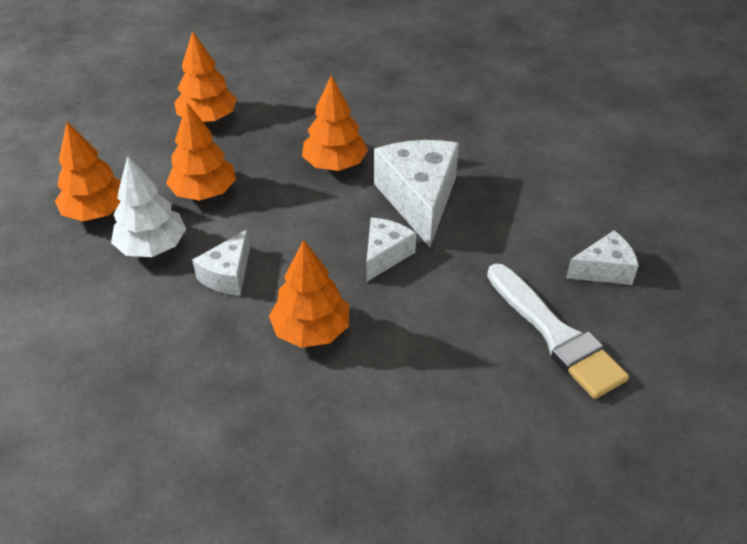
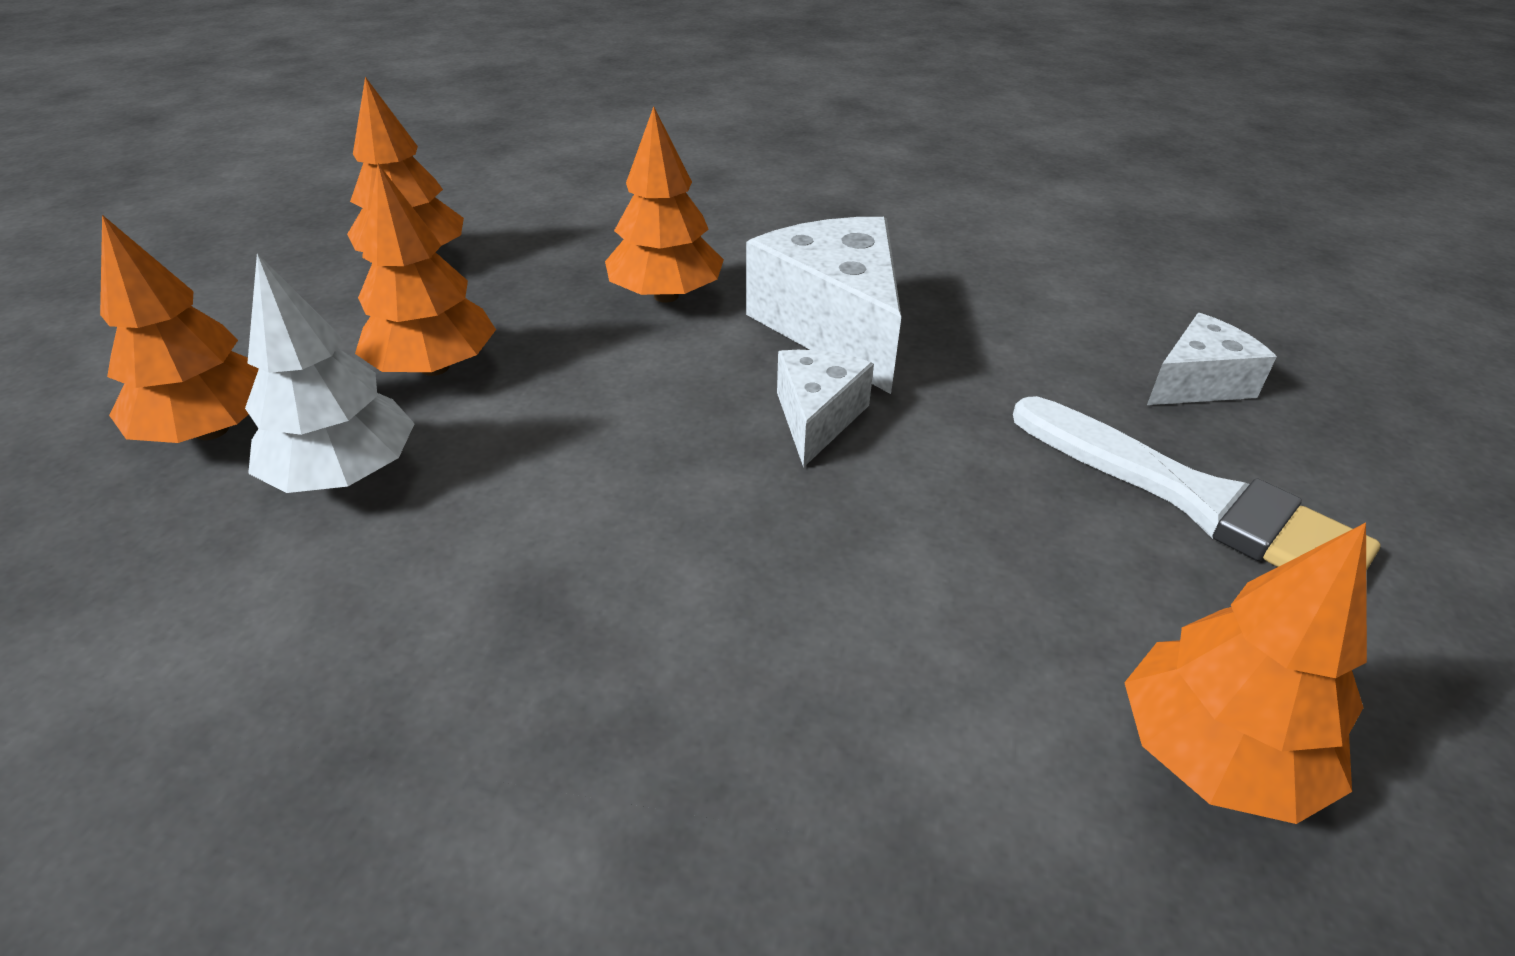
camera: 15 degrees left, 5 degrees down
white cheese [192,230,250,296] -> none
orange tree [269,240,349,348] -> orange tree moved to [1124,523,1367,824]

